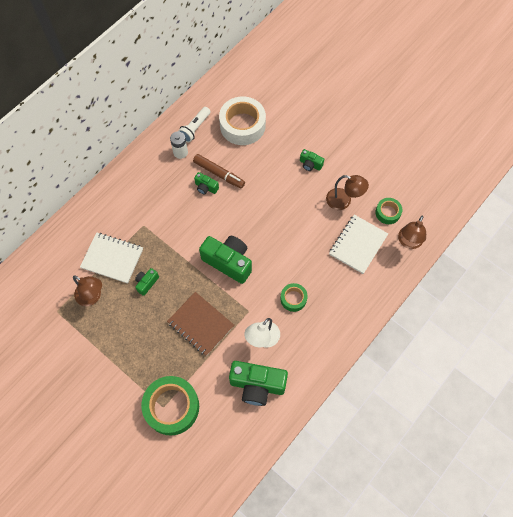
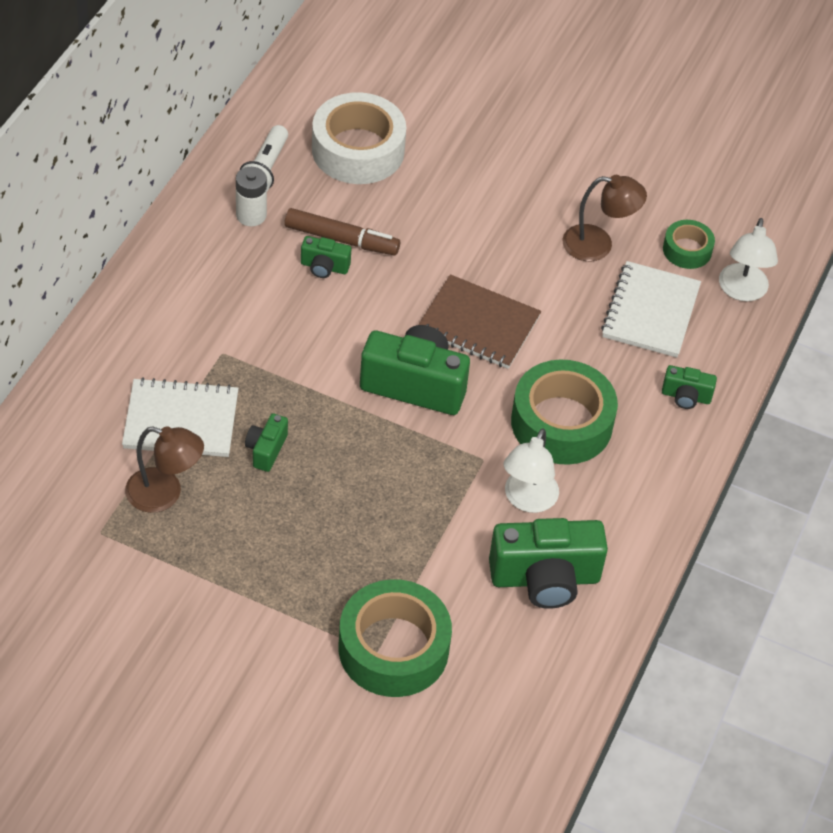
camera: 20 degrees left, 15 degrees down
brown notebook [167,292,234,356] -> brown notebook moved to [418,274,541,369]
green tape [280,283,308,312] -> green tape [511,359,618,465], size x1.94
green camera [300,149,324,171] -> green camera moved to [662,365,717,409]
brown lamp [398,216,426,249] -> white lamp [719,218,778,301]

